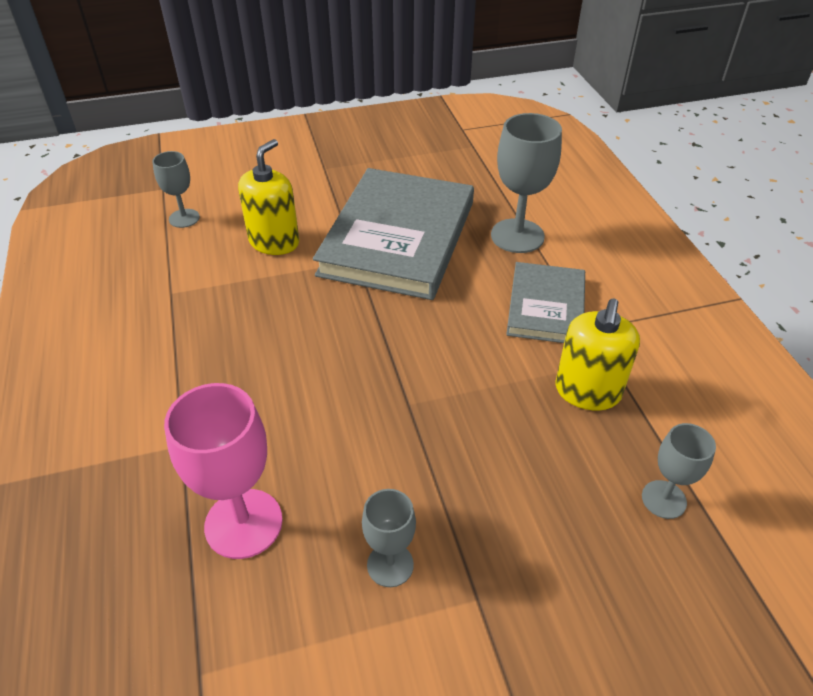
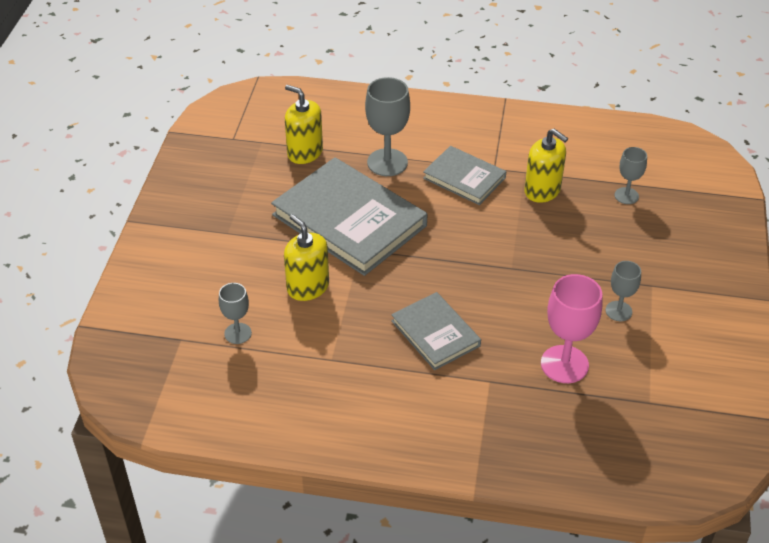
camera: 65 degrees left, 0 degrees up
none -> yellow soap dispenser [285,85,323,164]
none -> grey book [391,292,481,370]

